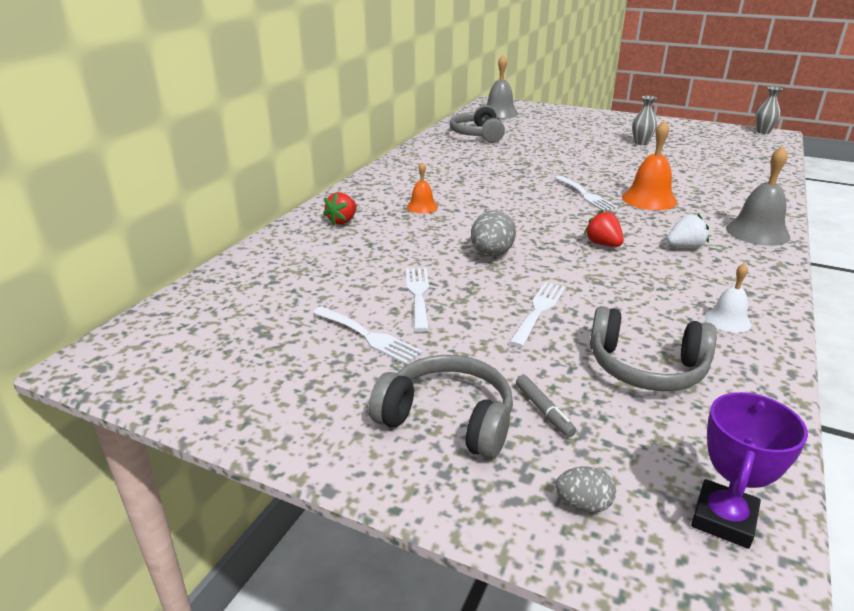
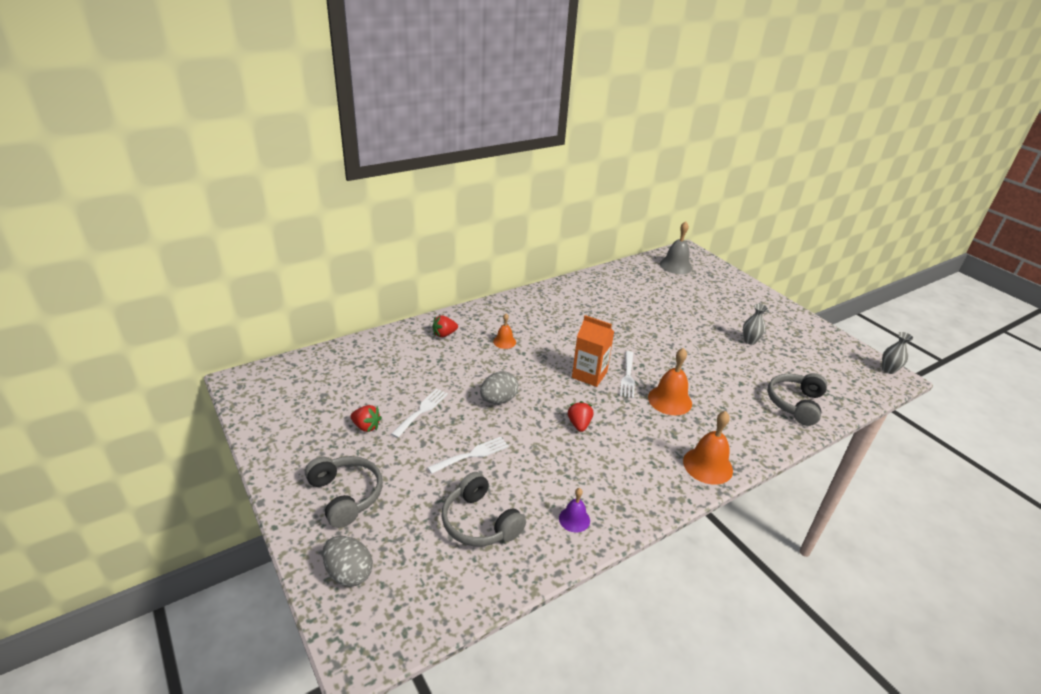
camera: 30 degrees right, 5 degrees up
white fork [313,307,423,365] -> red strawberry [351,405,382,432]
grey headphones [450,105,505,143] -> grey headphones moved to [767,373,827,426]
grey marker [516,375,576,437] -> none
grey egg [556,466,616,513] -> grey egg [322,536,373,587], size x1.75
white strawberry [667,214,709,248] -> none
purple trophy [691,392,808,549] -> none
white bell [705,263,752,333] -> purple bell [559,488,590,533]
grey bell [726,146,790,246] -> orange bell [683,411,733,485]
none -> orange carton [572,315,614,387]

